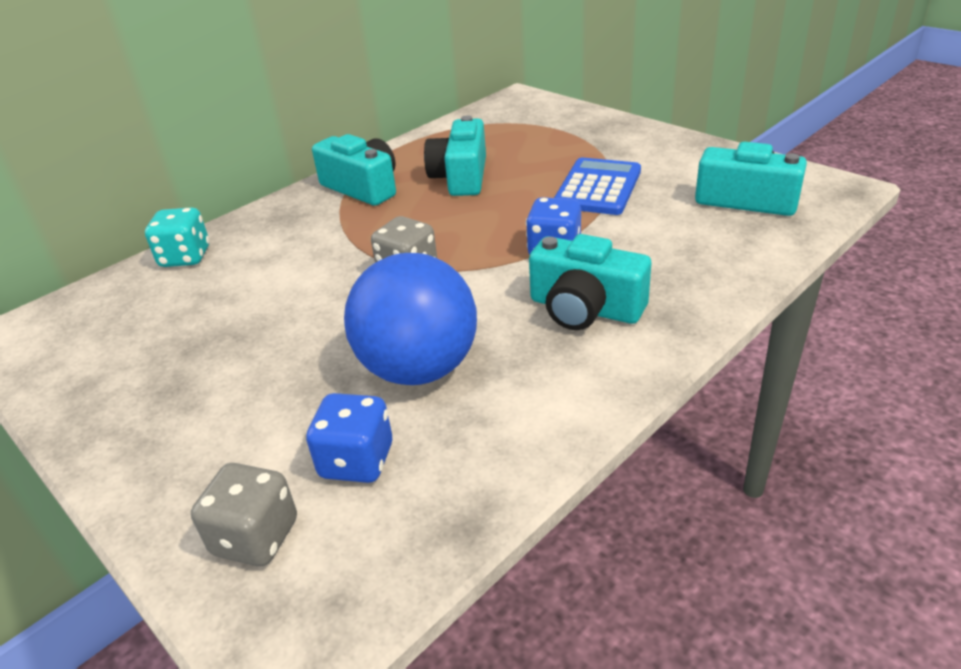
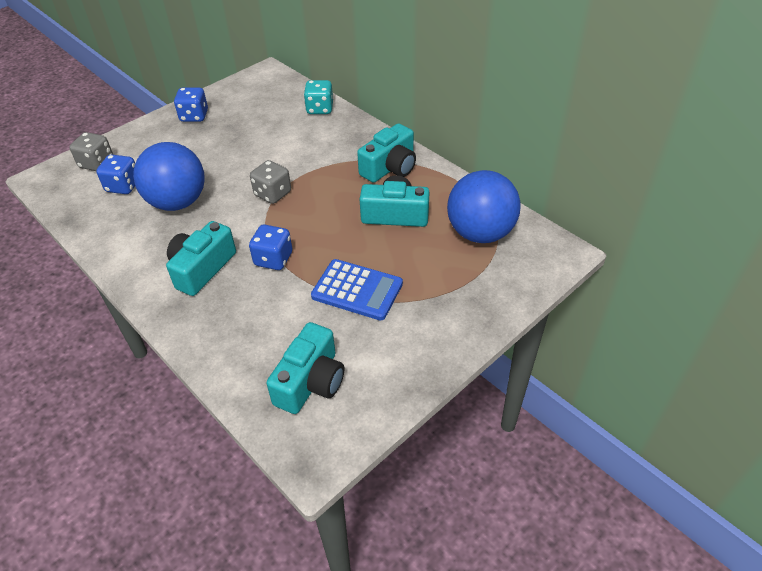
camera: 90 degrees right, 10 degrees up
none -> blue dice [174,87,208,122]
none -> blue ball [447,170,521,243]

